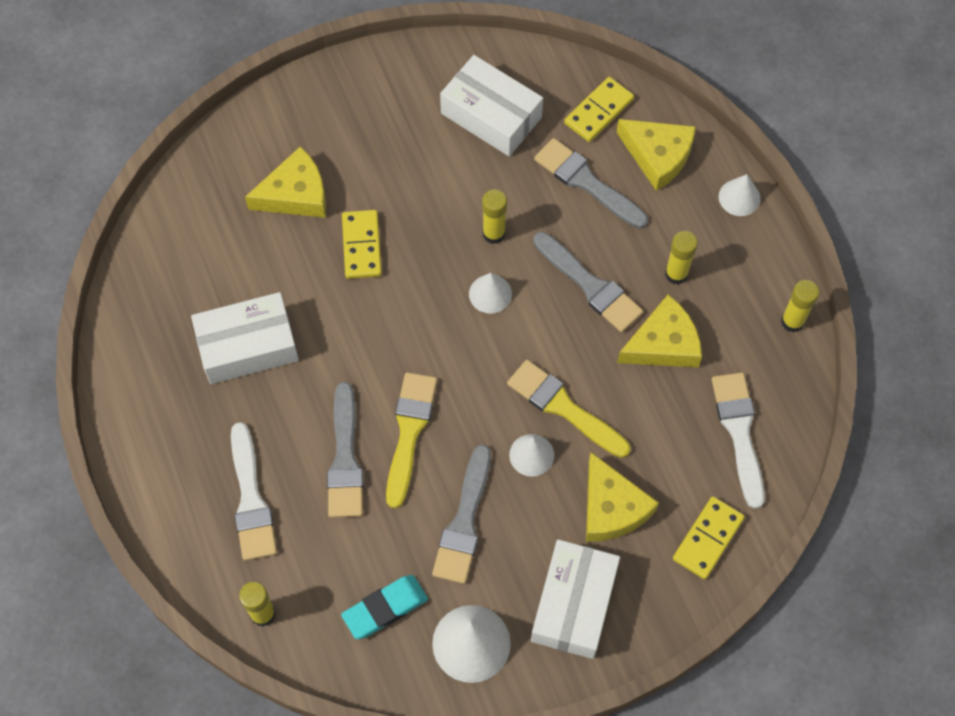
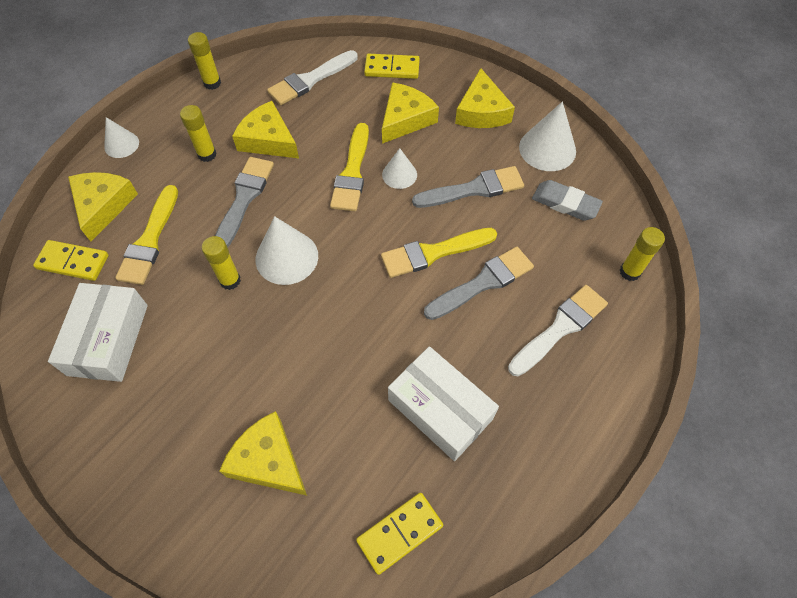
camera: 120 degrees left, 5 degrees down
turquoise eraser [341,575,428,639] -> grey eraser [532,180,603,221]
yellow domino [342,210,382,279] -> yellow domino moved to [356,493,443,575]
white cone [469,273,512,314] -> white cone [256,216,318,285], size x1.66
white box [531,540,620,659] -> yellow cheese [455,68,515,128]
grey brush [534,138,648,229] -> yellow brush [115,185,178,285]

